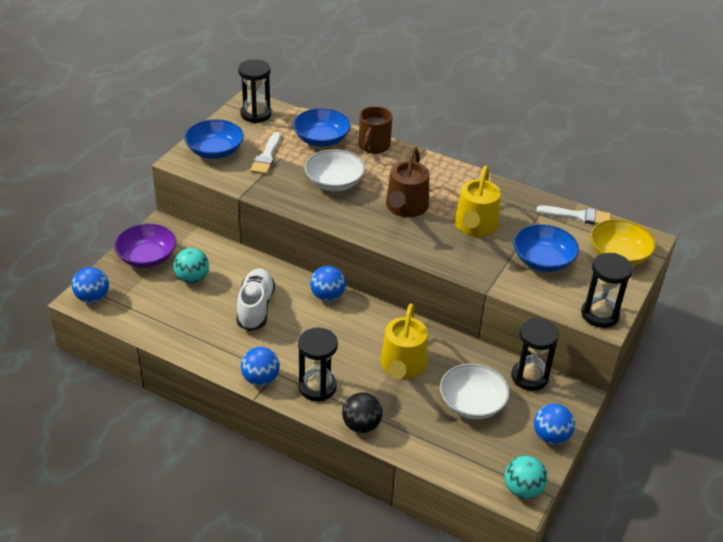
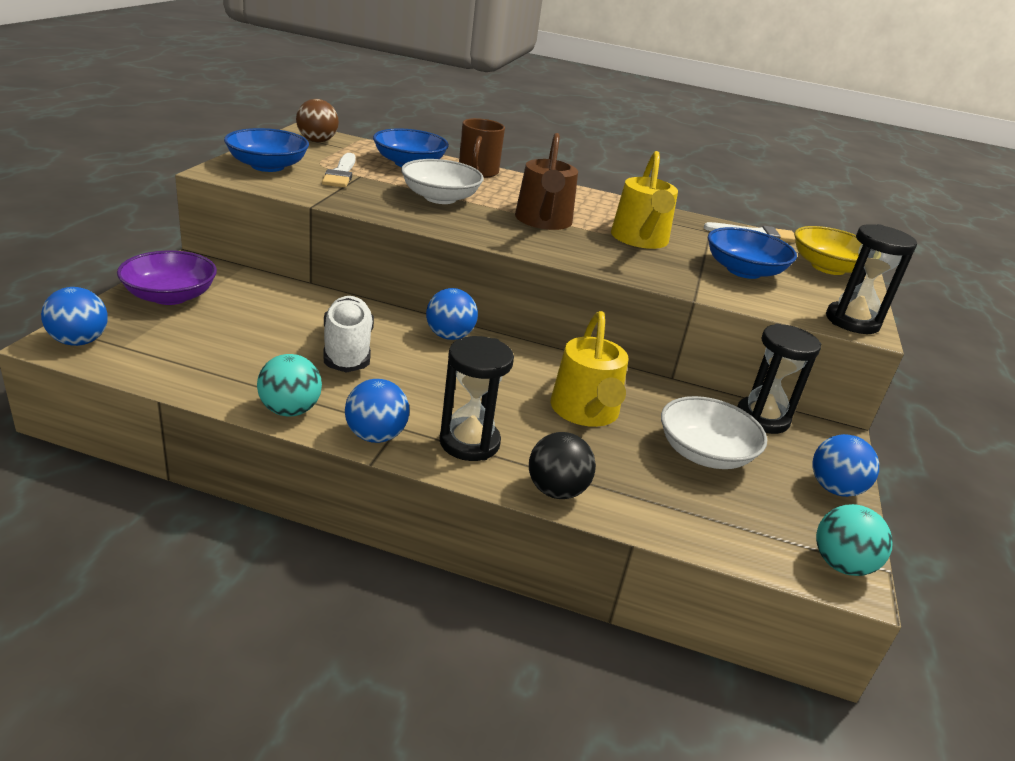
camera: 15 degrees left, 10 degrees down
turquoise ball [173,248,209,283] -> turquoise ball moved to [257,354,322,417]
black hourglass [238,59,272,123] -> brown ball [296,99,339,142]

